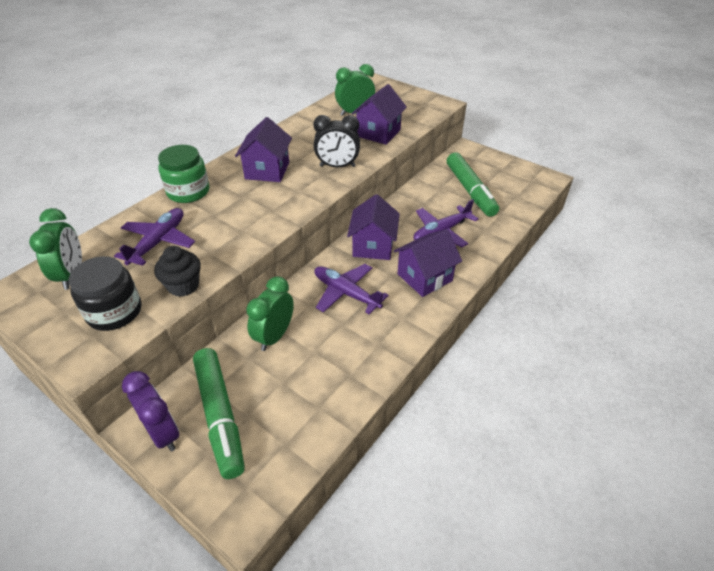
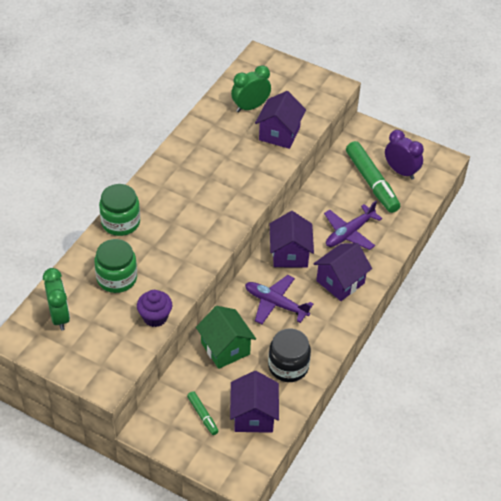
camera: 10 degrees left, 5 degrees up
black jar [69,256,142,331] -> black jar moved to [268,329,311,382]
purple plane [114,208,195,266] -> green jar [94,239,137,293]
purple clock [122,371,179,451] -> purple clock moved to [385,130,424,180]
black cupcake [154,246,201,297] -> purple cupcake [137,290,172,327]
green marker [193,348,245,479] -> green marker [187,391,219,435], size x0.48
purple house [235,117,292,182] -> purple house moved to [230,371,279,433]
green clock [246,276,294,351] -> green house [196,306,256,369]
black clock [313,115,360,167] -> none

